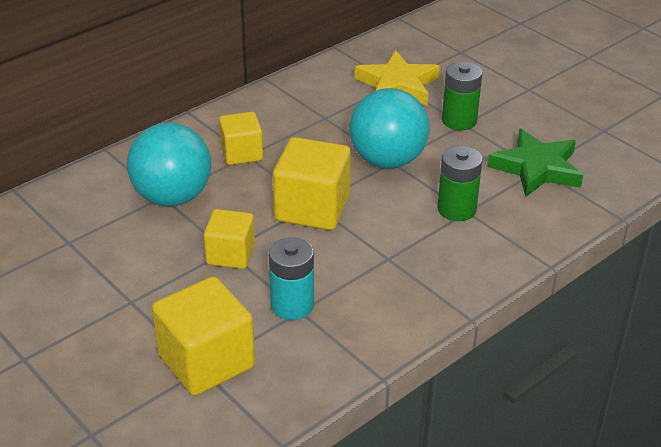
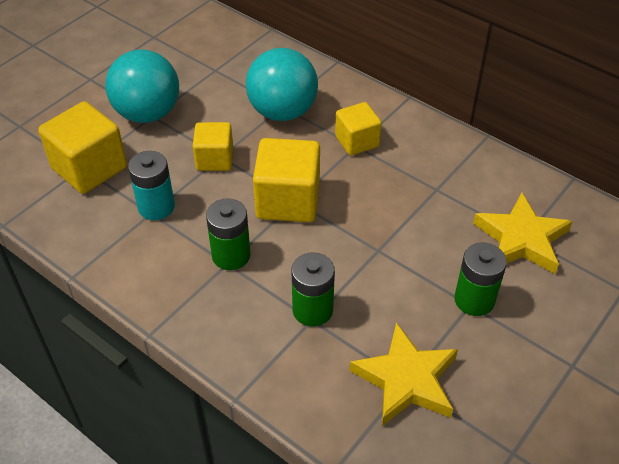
camera: 80 degrees right, 10 degrees up
turquoise ball [349,88,429,169] -> turquoise ball moved to [105,50,179,123]
green star [487,129,583,197] -> yellow star [349,322,458,426]
none -> green battery [206,198,251,270]

